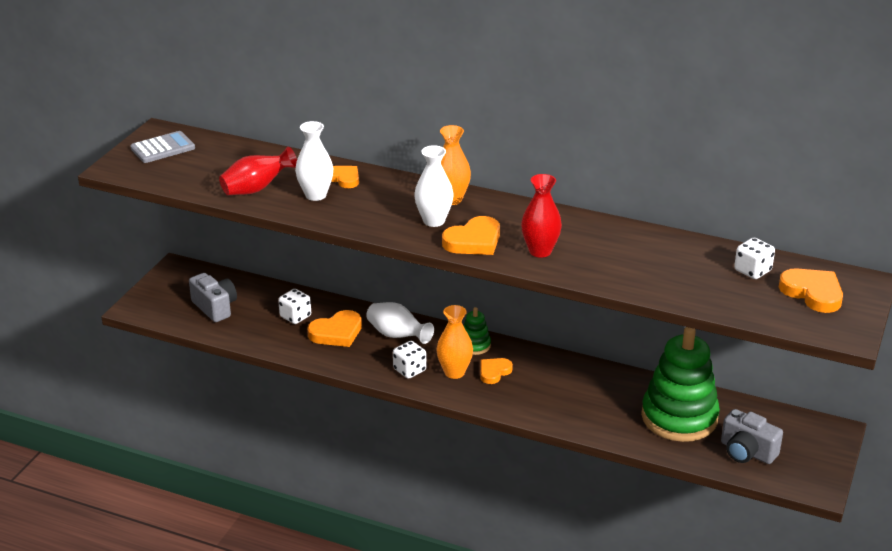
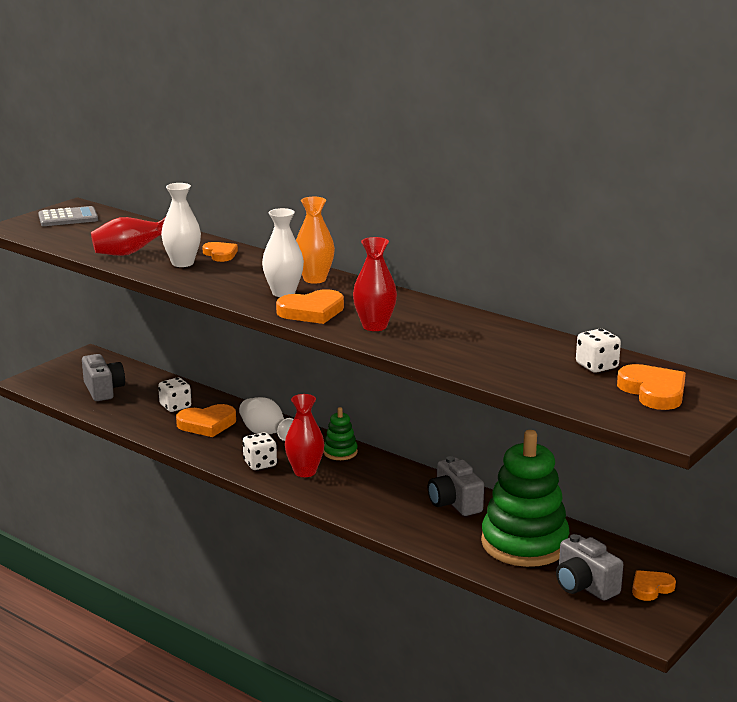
camera: 15 degrees right, 10 degrees down
orange vase [436,305,473,379] -> red vase [285,394,324,477]
orange heart [480,358,513,384] -> orange heart moved to [632,570,676,601]
none -> grey camera [428,456,484,516]

